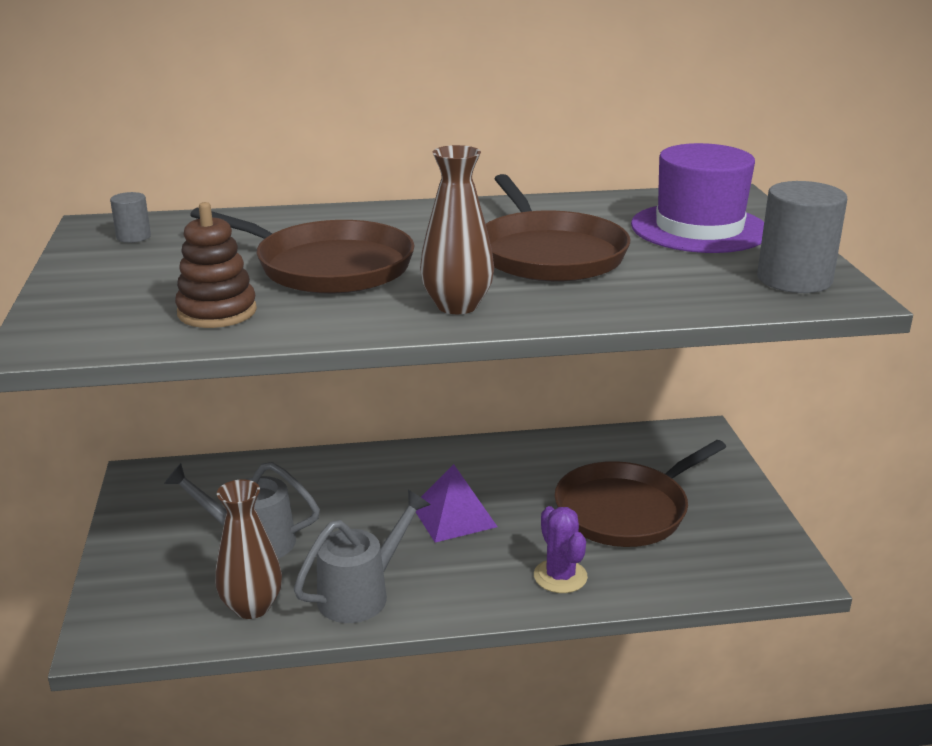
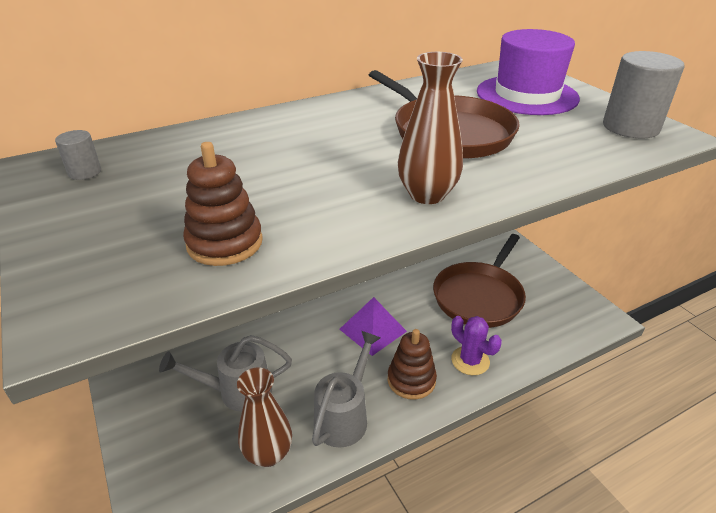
camera: 20 degrees left, 10 degrees up
brown pan [190,208,414,294] -> none
none -> brown stacking toy [388,329,437,400]

